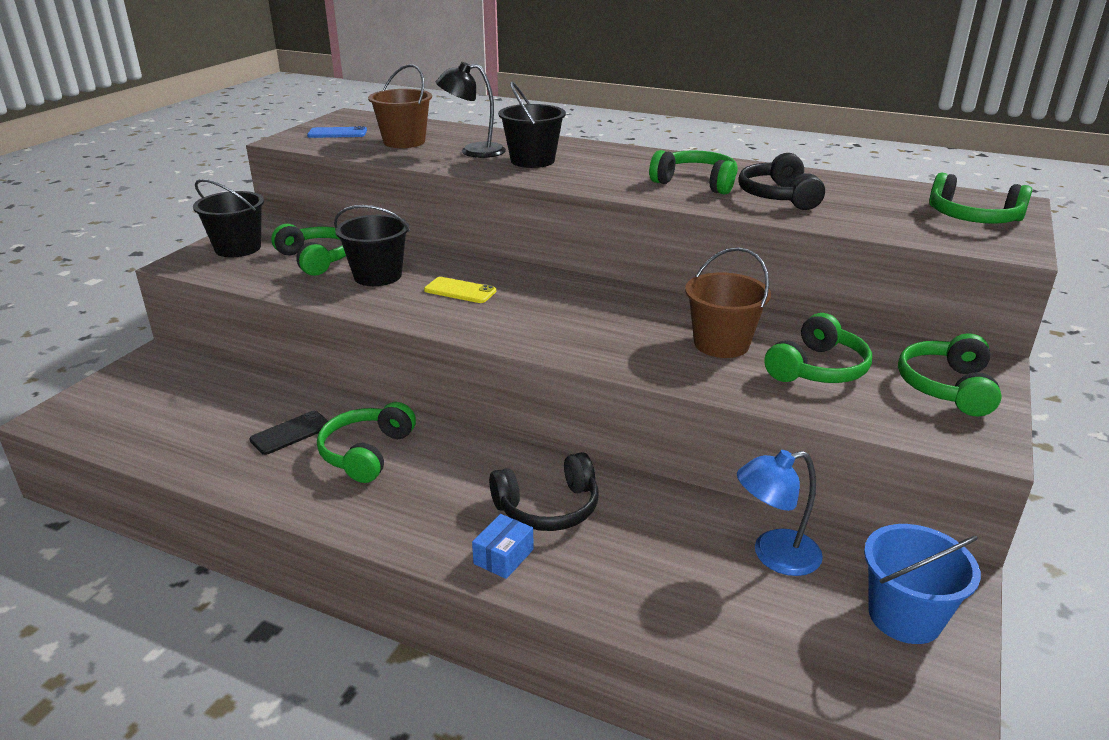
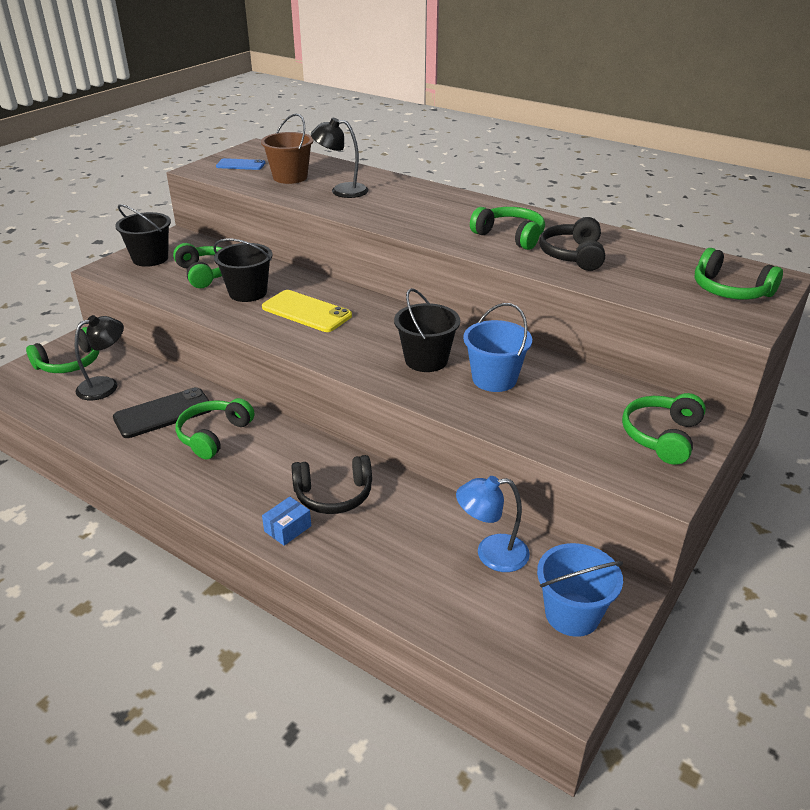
camera: 10 degrees right, 5 degrees up
black phone [250,411,328,455] -> black phone [113,387,212,438], size x1.61
yellow phone [424,277,496,303] -> yellow phone [262,290,352,332], size x1.61
black bucket [498,81,566,168] -> black bucket moved to [394,288,460,372]
brown bucket [685,247,771,358] -> blue bucket [463,303,532,392]
green headphones [764,313,872,383] -> green headphones moved to [26,327,99,373]
none -> black lamp [75,315,124,400]

